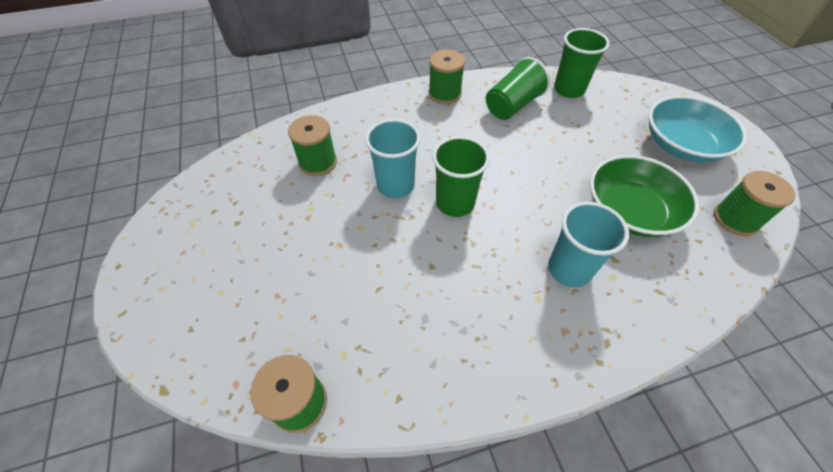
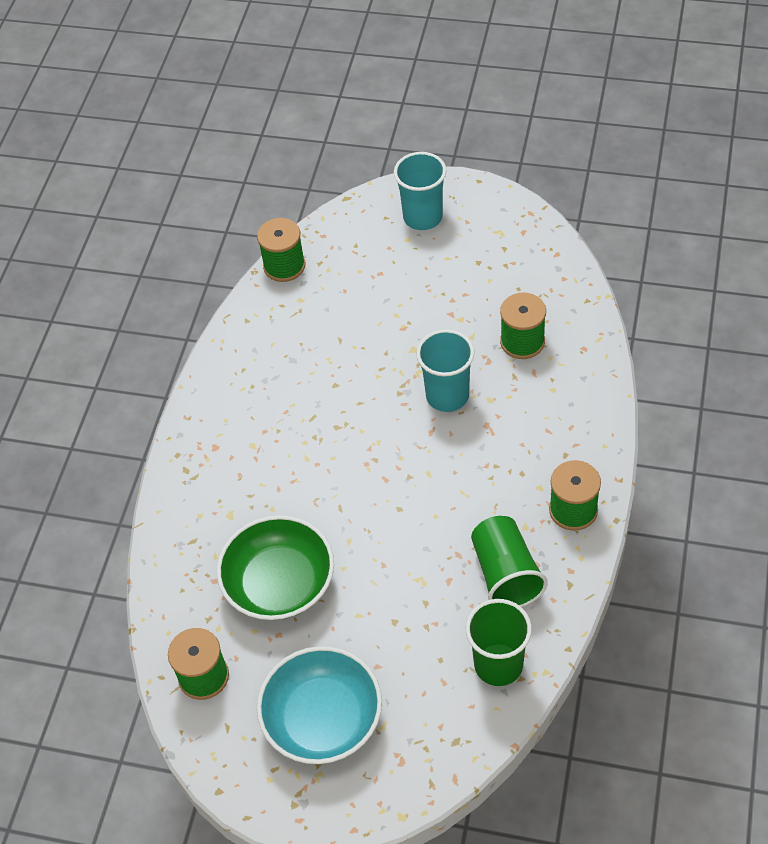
camera: 125 degrees right, 0 degrees up
green cup [432,136,490,217] -> none
turquoise cup [548,202,629,288] -> turquoise cup moved to [394,152,446,230]

